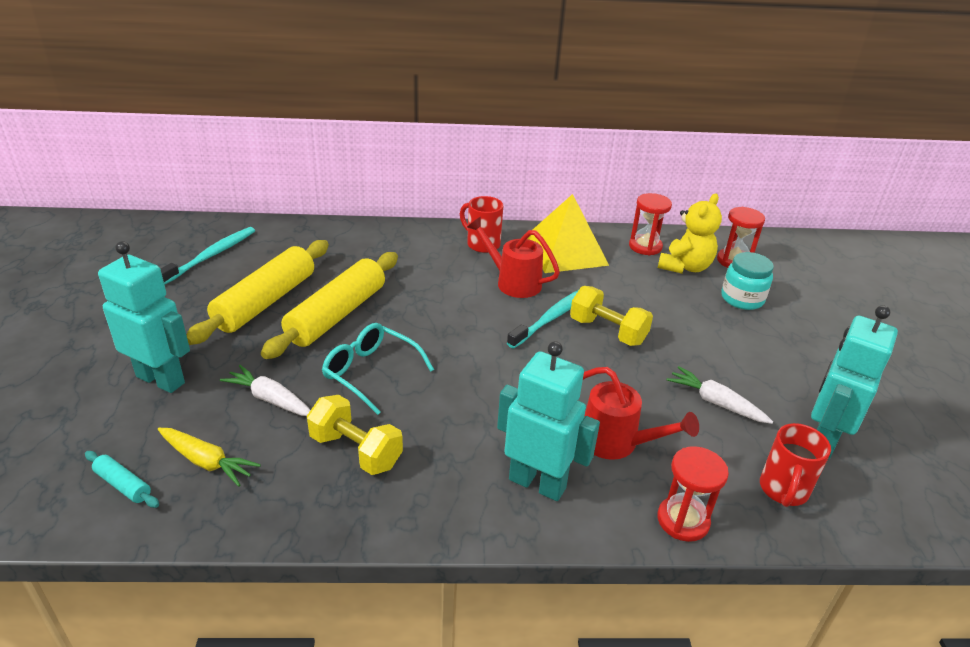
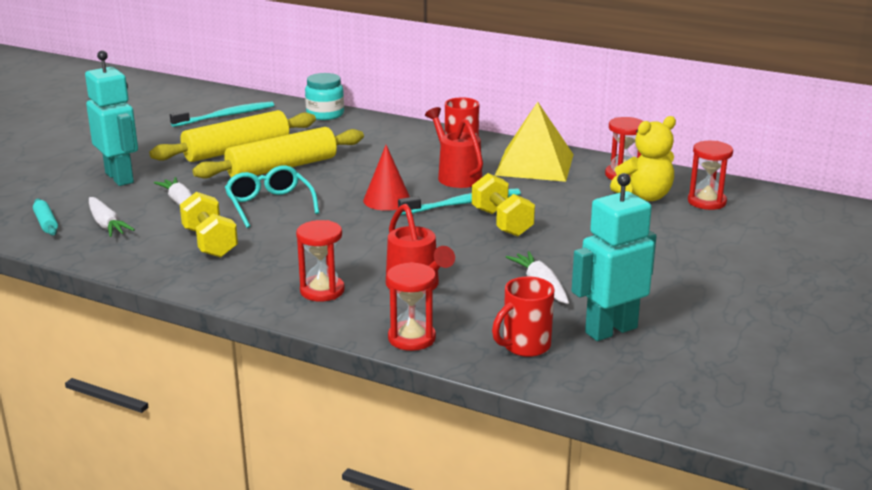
camera: 30 degrees right, 10 degrees down
yellow carrot [158,428,261,487] -> white carrot [89,197,135,237]
turquoise robot [497,341,600,501] -> red hourglass [296,220,344,302]
turquoise jar [721,252,774,310] -> turquoise jar moved to [305,73,344,120]
none -> red cone [363,145,410,211]

